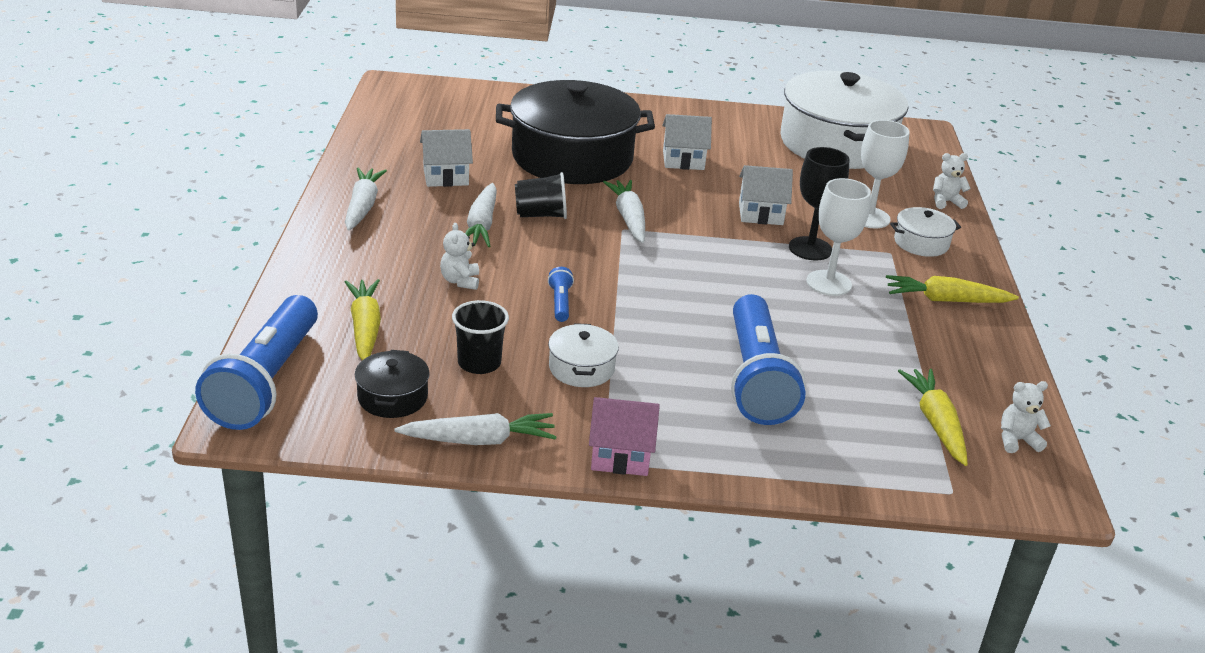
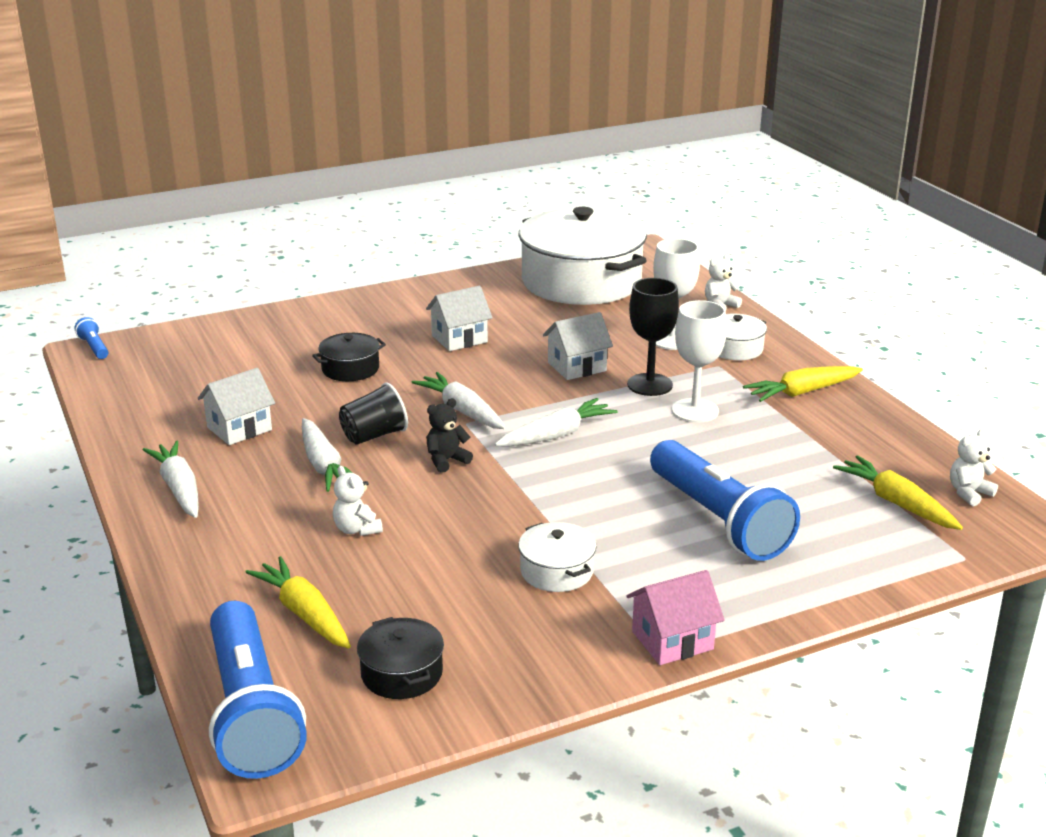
camera: 25 degrees left, 5 degrees down
white carrot [394,413,557,445] -> white carrot moved to [495,398,618,447]
black cup [452,300,509,374] -> none
black pot [496,80,655,184] -> black pot [312,333,386,381], size x0.42
blue flashlight [548,267,574,322] -> blue flashlight moved to [75,317,108,359]
none -> black teddy bear [426,398,473,473]

